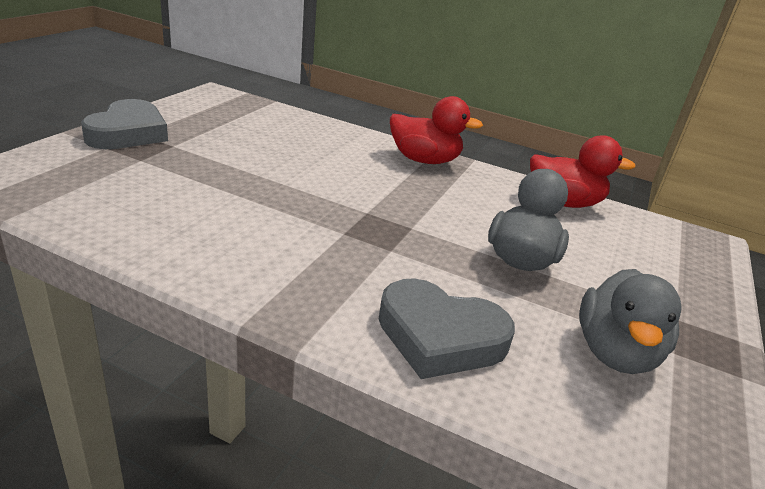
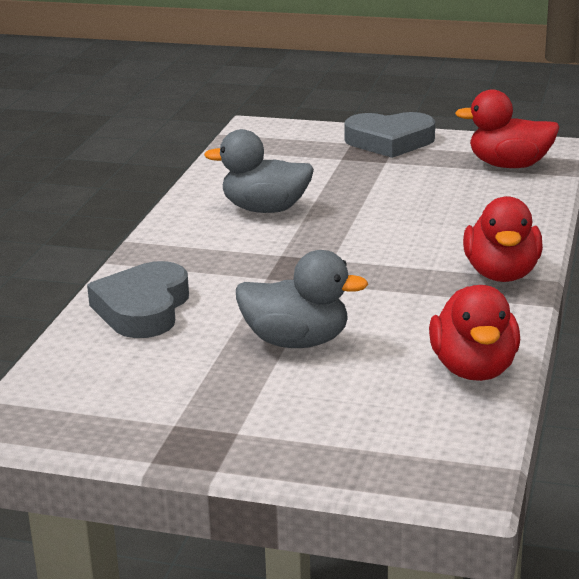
camera: 85 degrees right, 5 degrees down
grey duck [579,269,682,374] -> grey duck moved to [204,129,314,213]
none -> red duck [455,89,560,168]

